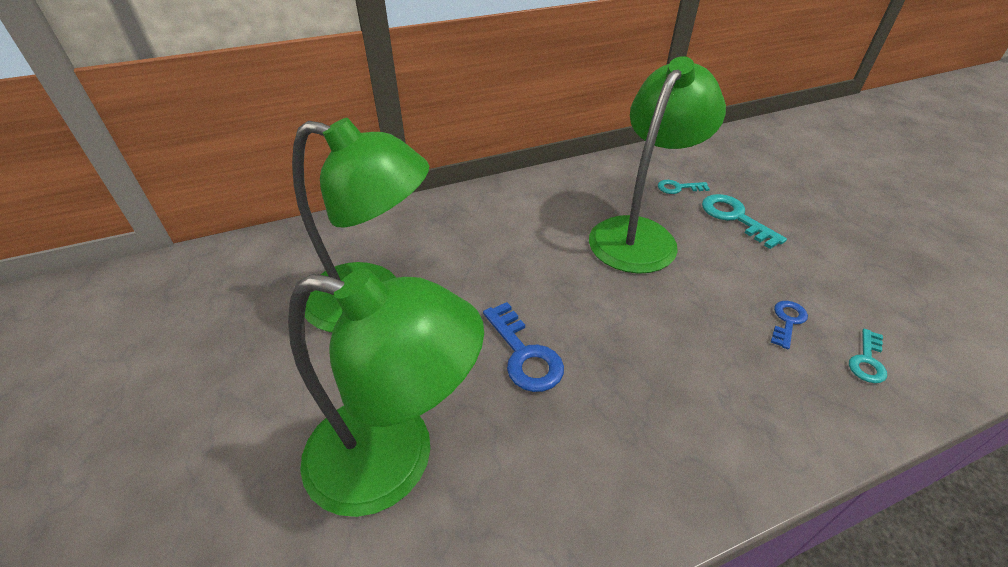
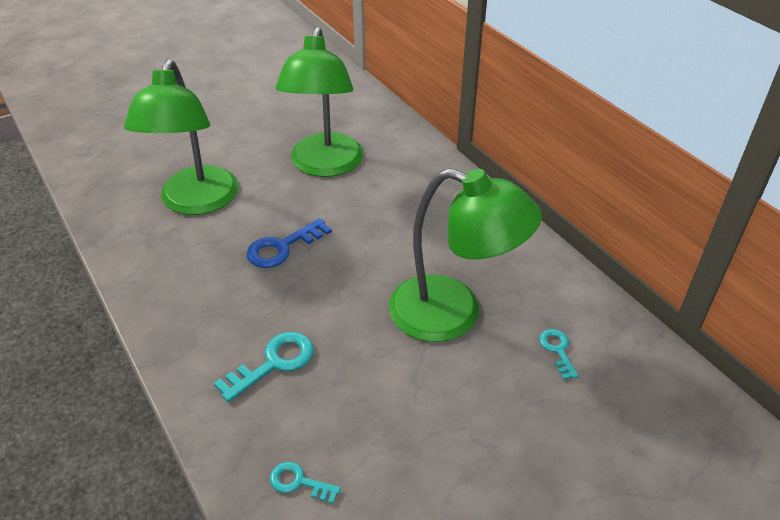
camera: 80 degrees right, 0 degrees up
turquoise key [702,194,787,249] -> turquoise key moved to [214,332,314,402]
blue key [771,301,808,349] -> none

